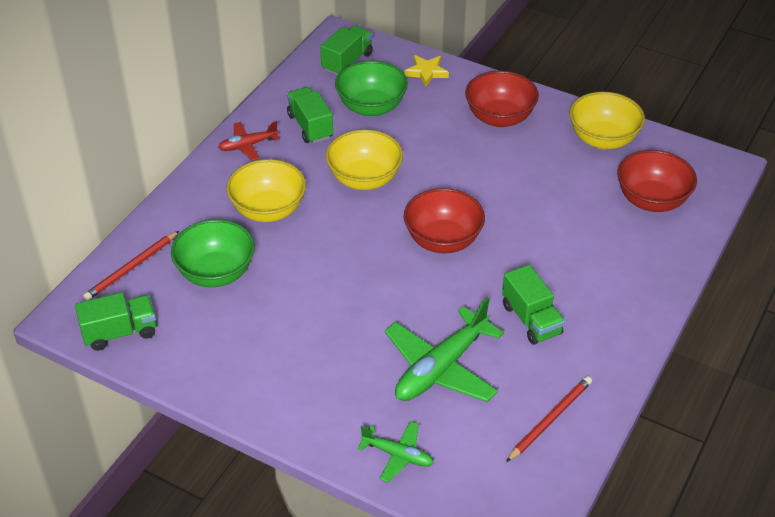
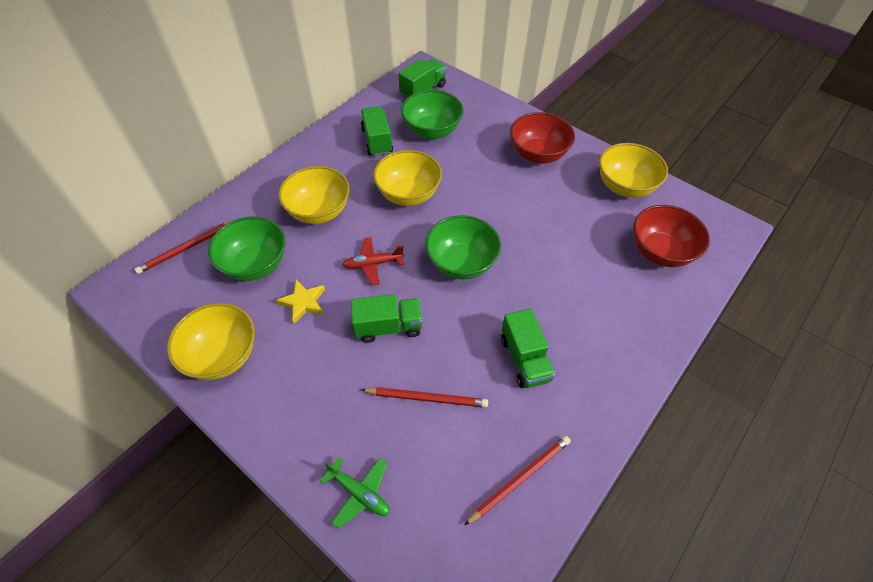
camera: 10 degrees right, 10 degrees up
green truck [75,292,156,351] -> green truck moved to [351,294,423,343]
red plane [218,121,280,161] -> red plane moved to [343,237,404,285]
green plane [385,297,504,402] -> red pencil [361,387,488,407]
yellow star [404,55,449,87] -> yellow star moved to [276,280,325,324]
red bowl [404,188,485,253] -> green bowl [425,215,501,279]
none -> yellow bowl [167,303,255,380]

